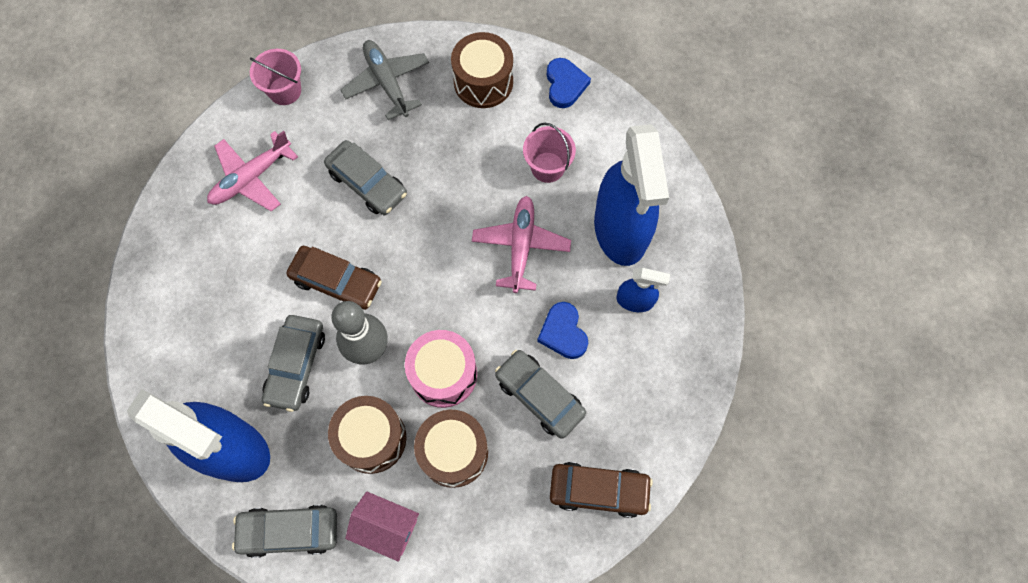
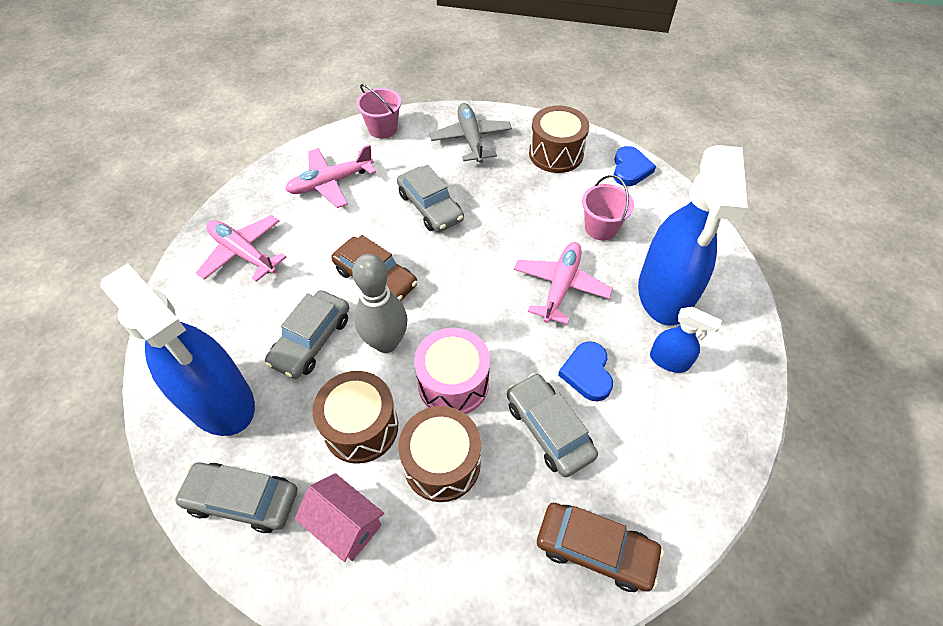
camera: 15 degrees right, 15 degrees down
none -> pink plane [196,215,286,282]

